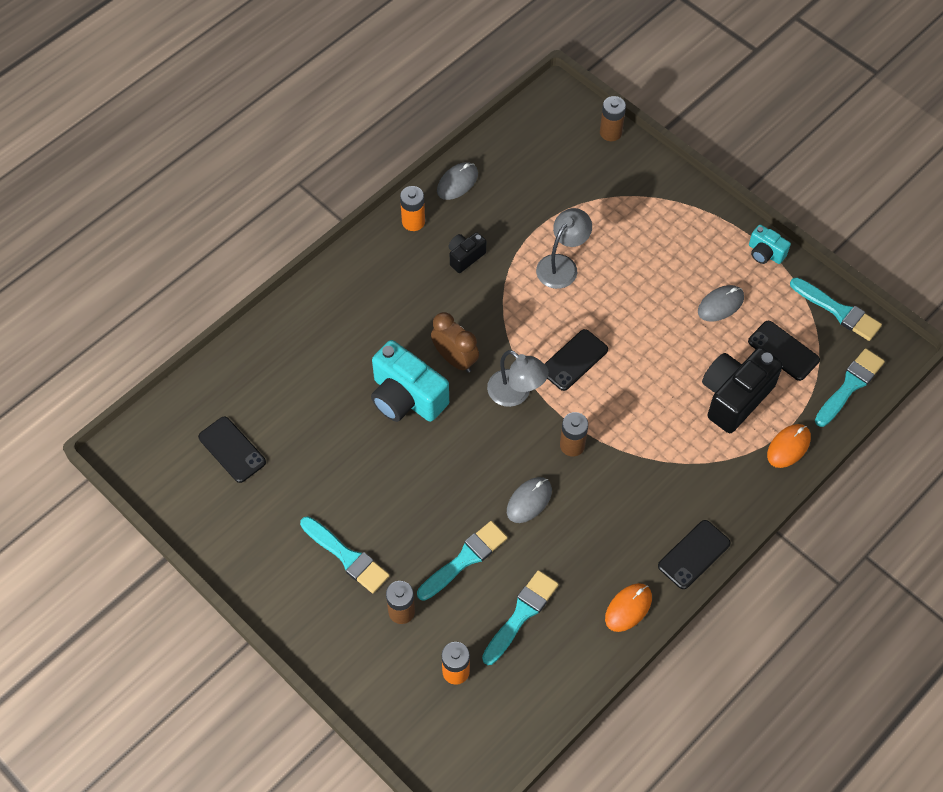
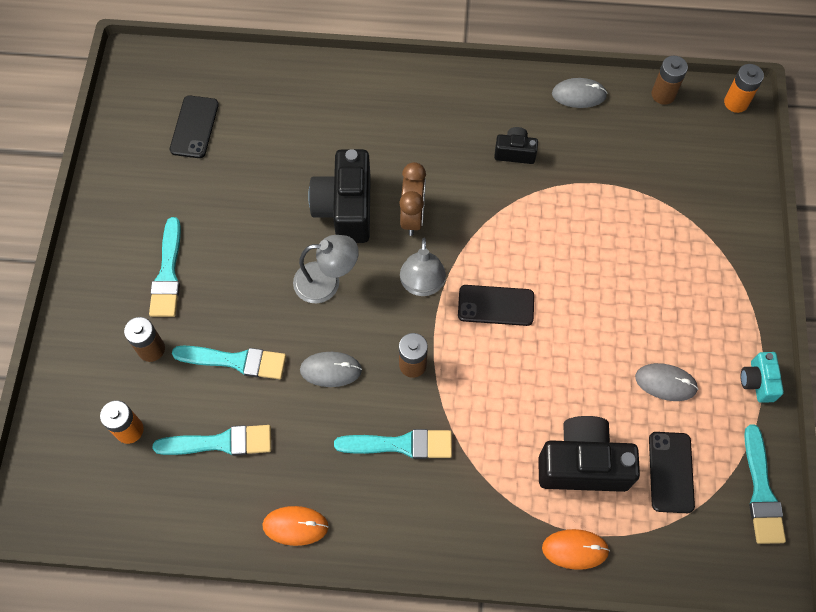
camera: 50 degrees right, 5 degrees up
turquoise camera [371,340,449,422] -> black camera [308,149,371,243]
orange battery [400,186,425,231] -> orange battery moved to [724,64,764,113]
grey lamp [536,208,592,289] -> grey lamp moved to [293,235,359,303]
brown battery [600,96,626,141] -> brown battery moved to [652,56,688,105]
black phone [658,520,731,589] -> none
turquoise brush [815,348,885,427] -> turquoise brush moved to [334,429,452,459]

